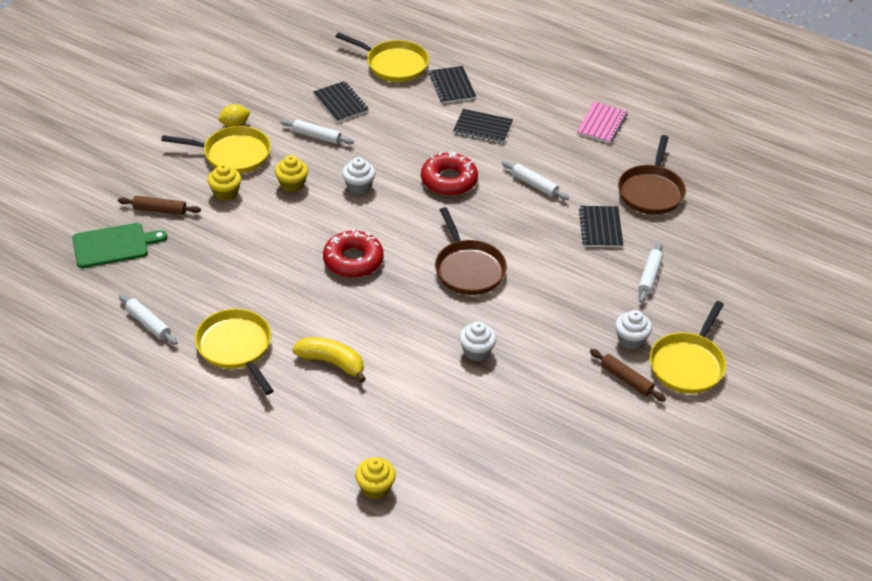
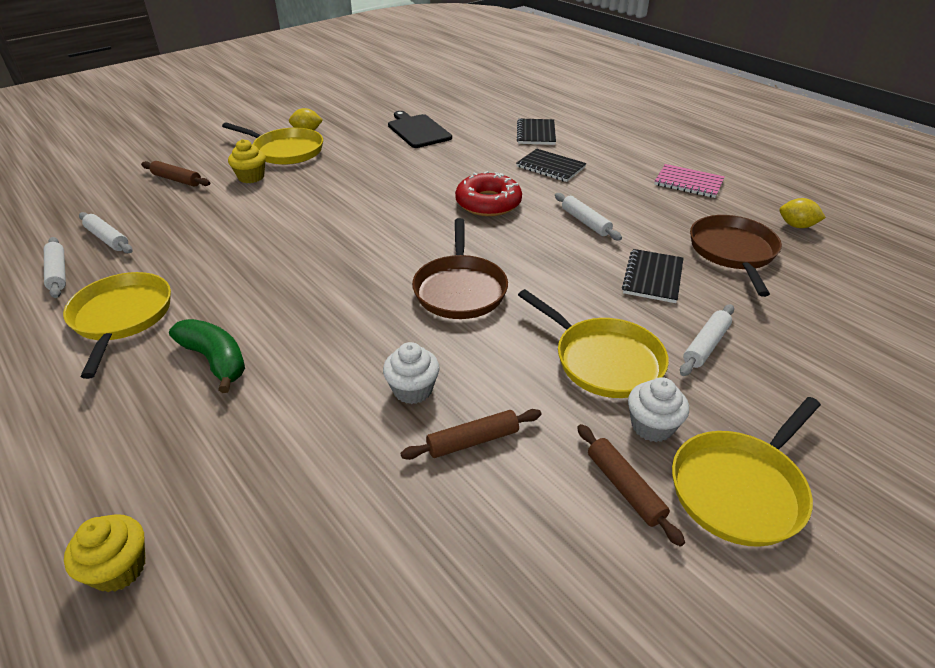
camera: 20 degrees right, 5 degrees down
green cutting board [72,223,167,268] -> none
yellow cupcake [275,155,308,192] -> none
white rolling pin [280,119,354,144] -> white rolling pin moved to [79,212,133,253]
yellow banana [293,337,366,382] -> green banana [169,319,245,393]
black notebook [313,81,369,122] -> black cutting board [388,111,452,148]
red donut [323,229,384,278] -> none
yellow pan [335,32,429,82] -> yellow pan moved to [518,289,669,398]
white cupcake [342,157,375,194] -> none
pink notebook [577,102,628,144] -> pink notebook turned 75 degrees clockwise [654,164,725,198]
brown pan [618,135,686,214] -> brown pan turned 150 degrees clockwise [690,215,782,297]
none -> brown rolling pin [400,409,541,460]
none -> yellow lemon [779,198,826,228]

